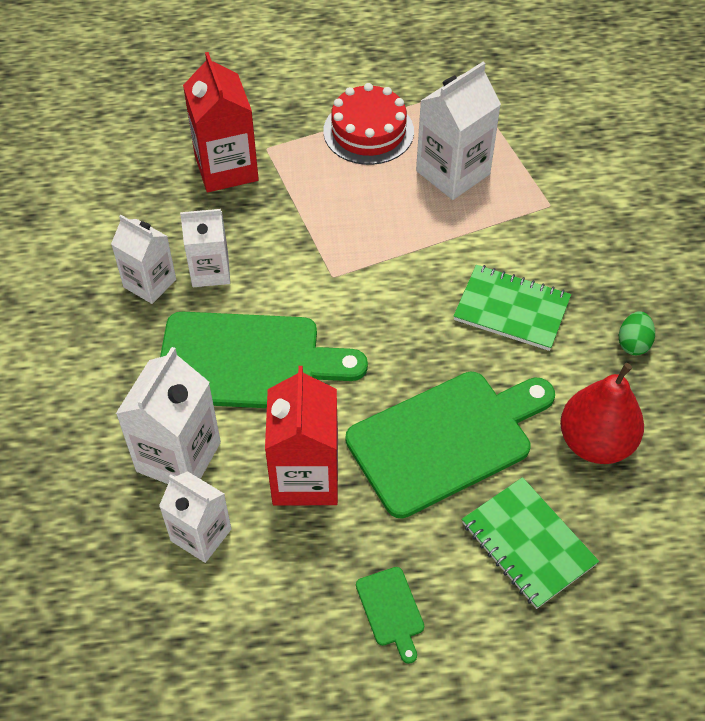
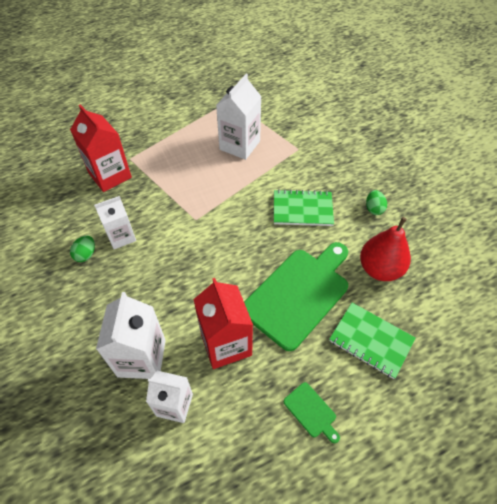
camera: 20 degrees left, 0 degrees up
white carton [111,215,176,304] -> green egg [70,236,95,262]
green cutting board [160,312,368,408] -> none
red cake [323,83,414,165] -> none

